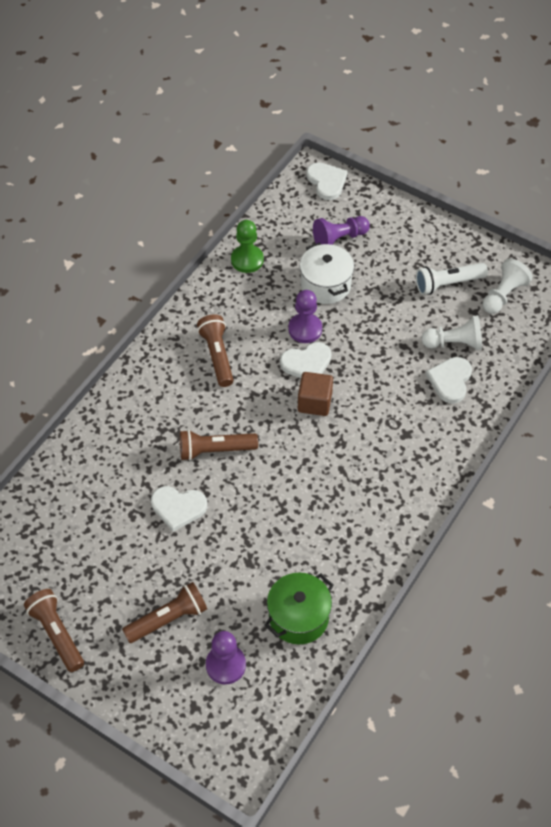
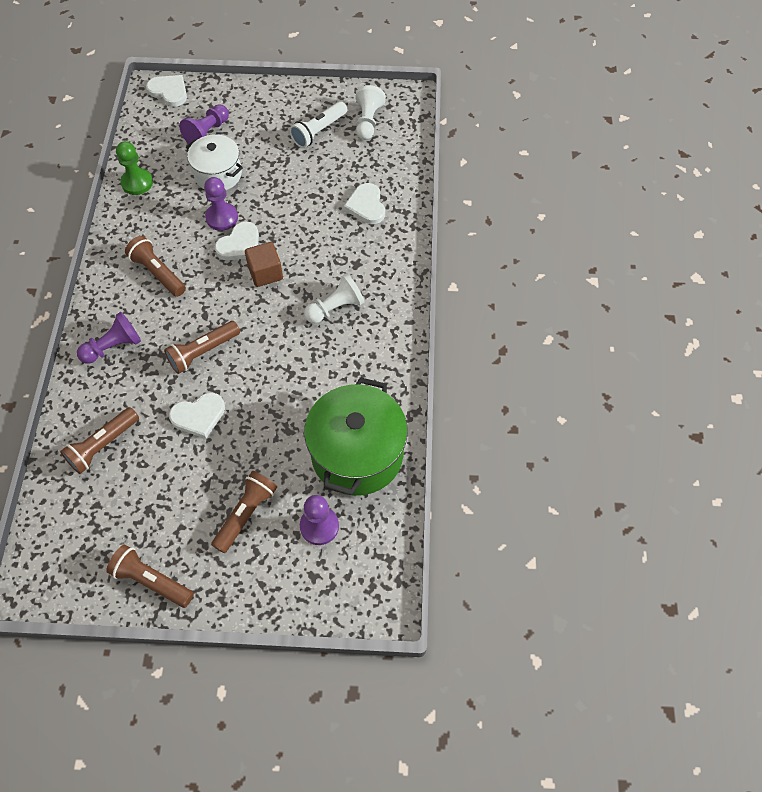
camera: 30 degrees left, 5 degrees up
green pot [264,573,334,644] -> green pot [304,377,408,496], size x1.61
white pawn [421,315,482,350] -> white pawn moved to [304,273,365,324]
none -> brown flashlight [60,407,139,474]
none -> purple pawn [77,312,141,364]

